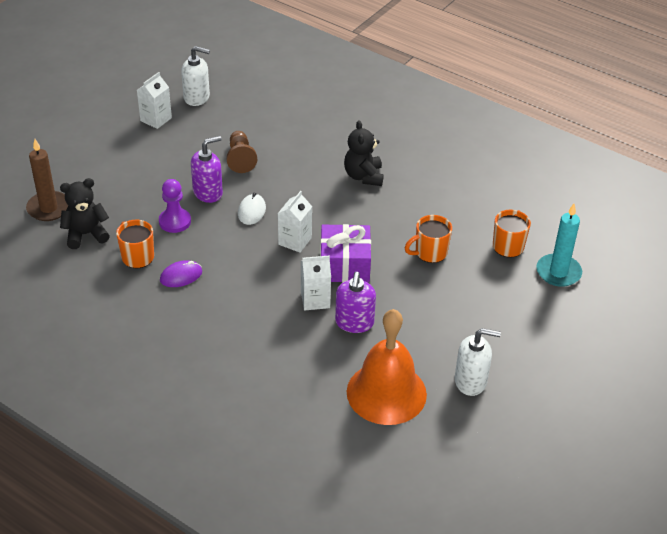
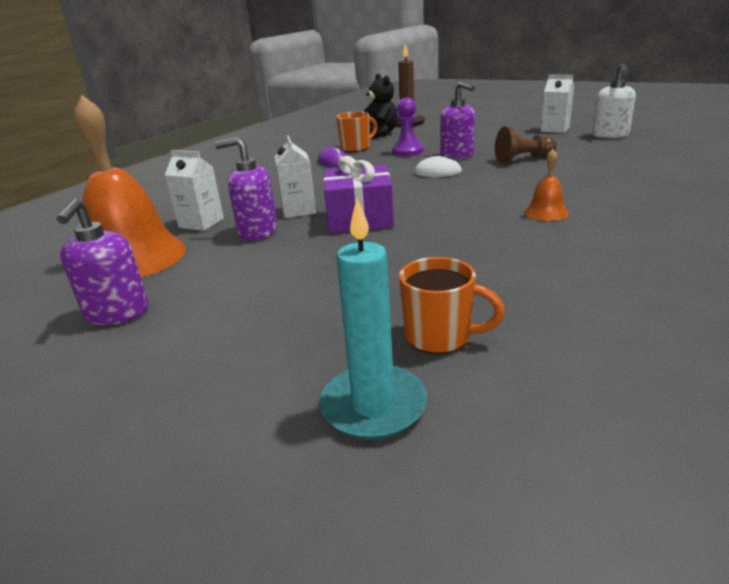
camera: 90 degrees right, 15 degrees down
white carton [278,191,312,253] -> white carton moved to [165,150,224,231]
black teddy bear [344,120,384,186] -> orange bell [524,149,569,221]
orange mug [405,215,452,263] -> none
white soap dispenser [455,328,501,396] -> purple soap dispenser [57,199,149,325]

